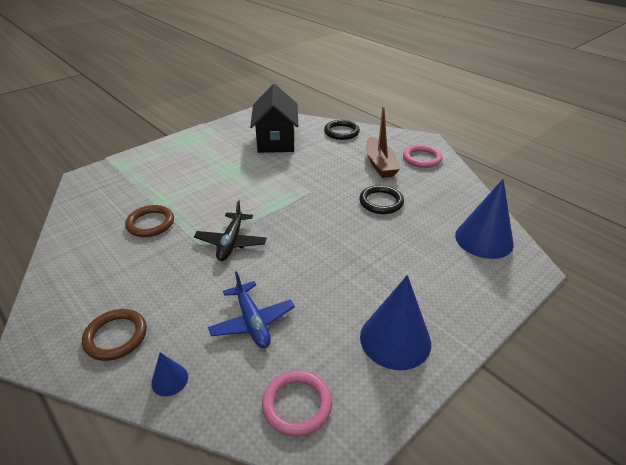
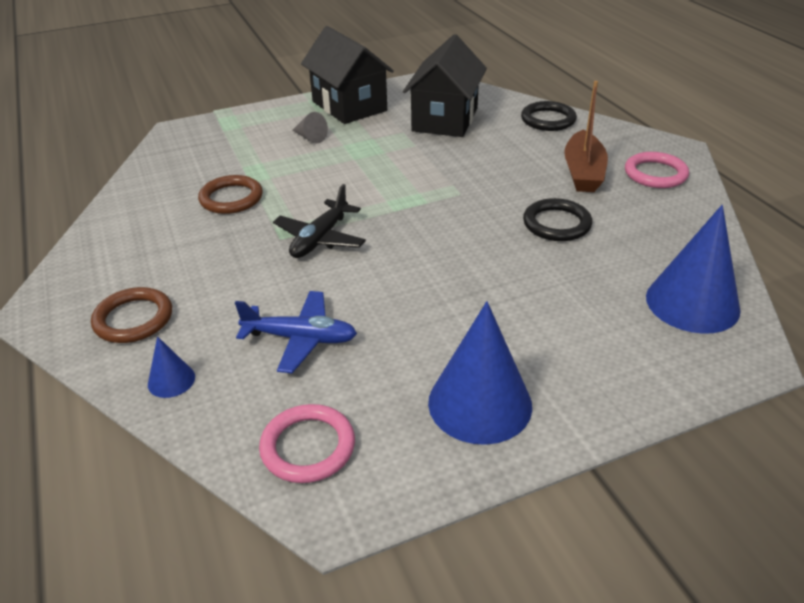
camera: 20 degrees right, 0 degrees up
blue plane [208,271,295,348] -> blue plane turned 75 degrees counterclockwise [235,291,357,373]
none -> grey cone [292,112,328,143]
none -> black house [301,26,394,124]

